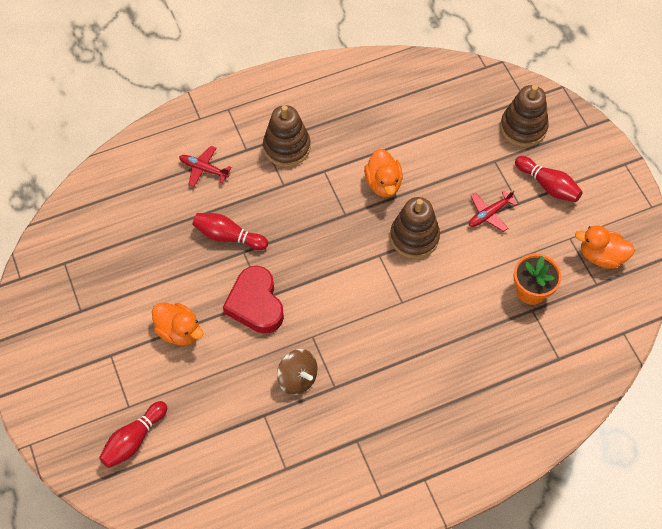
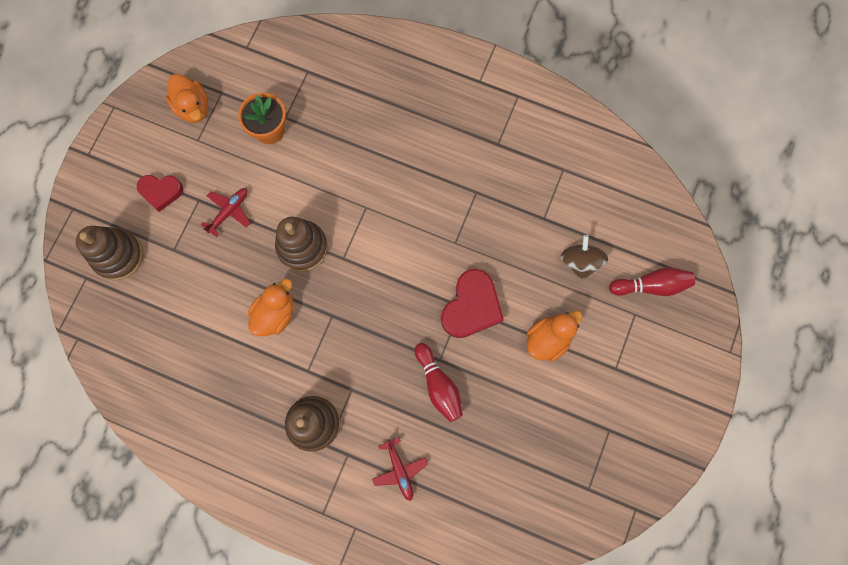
camera: 135 degrees left, 15 degrees up
orange duck [152,303,204,345] -> orange duck turned 60 degrees clockwise [527,311,583,362]
brown spinning top [277,349,318,395] -> brown spinning top moved to [561,235,608,280]
red plane [469,190,517,232] -> red plane turned 60 degrees counterclockwise [200,188,250,238]
red bowling pin [515,156,583,202] -> red heart [137,175,183,212]

